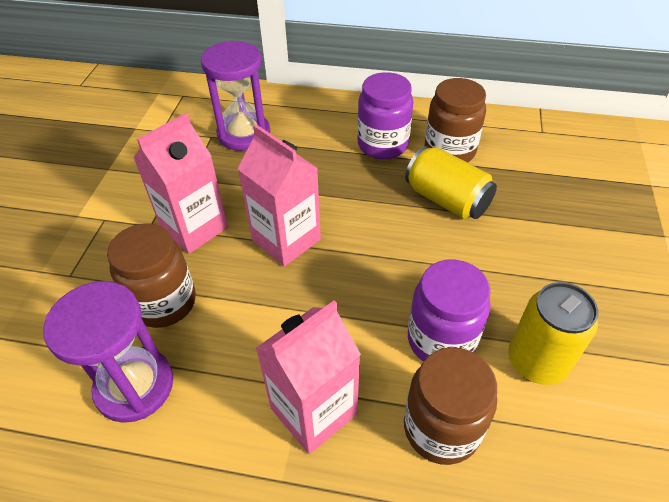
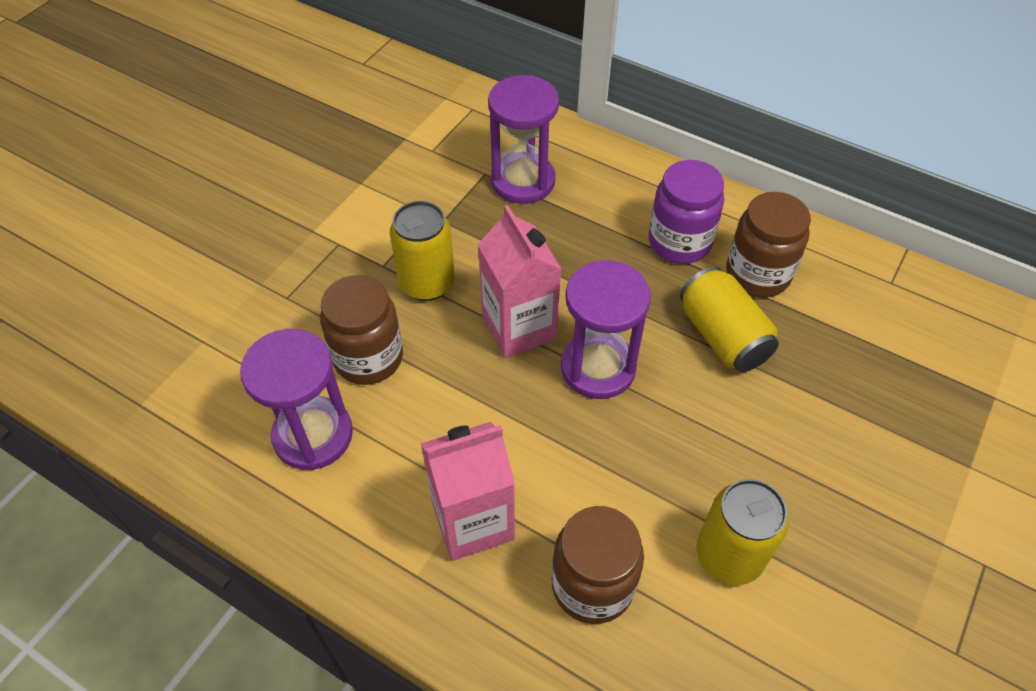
camera: 20 degrees right, 5 degrees up
pink carton [133,113,228,254] -> yellow can [390,201,455,301]
purple jar [408,260,491,361] -> none
none -> purple hourglass [561,260,651,399]

